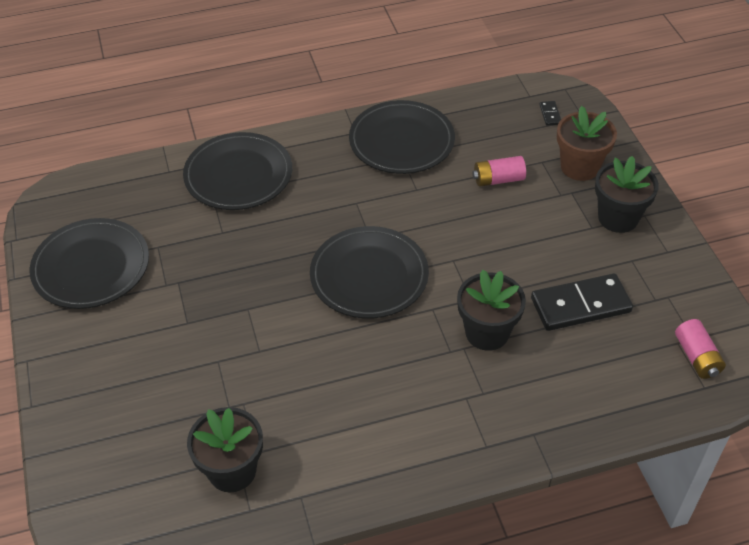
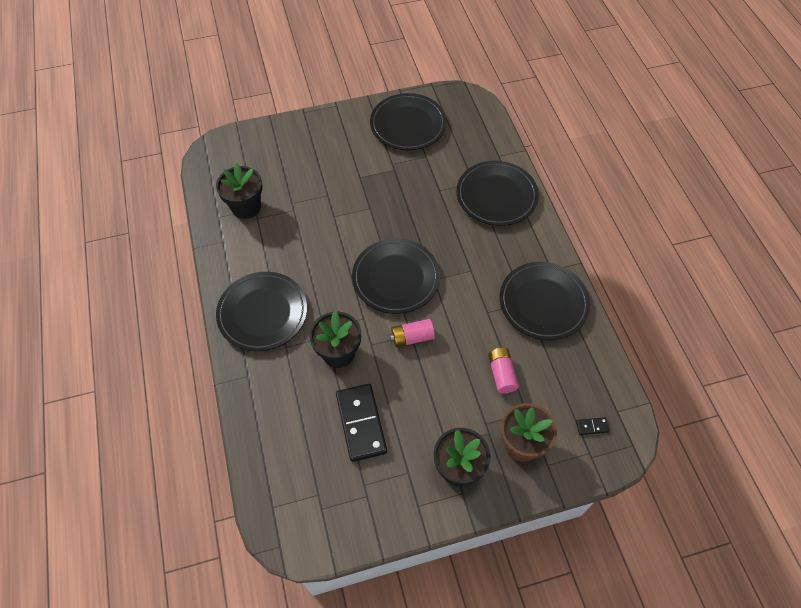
camera: 90 degrees right, 10 degrees up
pink battery [675,319,726,379] -> pink battery moved to [390,319,435,347]
none -> black plate [216,272,307,351]

